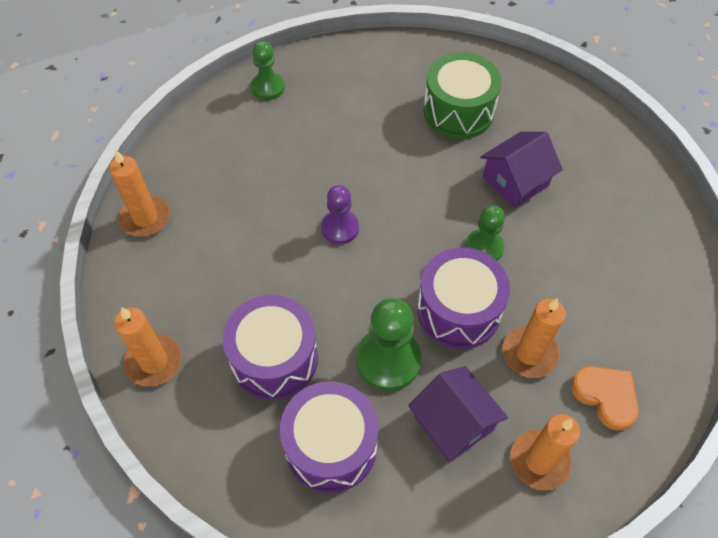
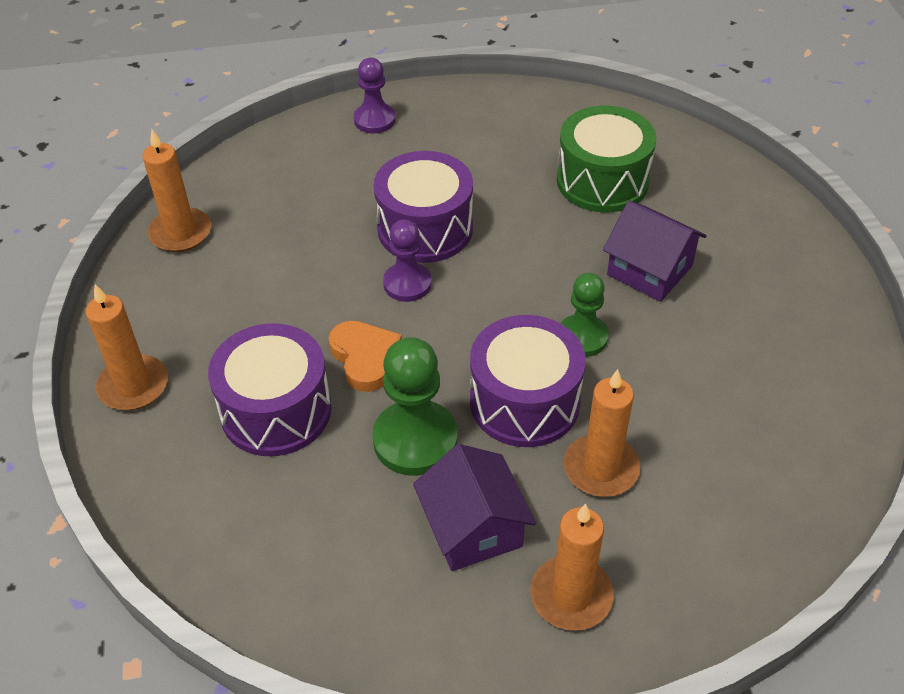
camera: 15 degrees right, 10 degrees down
green pawn [251,41,285,100] -> purple pawn [354,58,396,133]
purple drum [280,381,378,493] -> purple drum moved to [374,151,473,263]
purple house [480,132,563,208] -> purple house turned 60 degrees clockwise [603,201,707,302]
orange heart [571,366,639,431] -> orange heart moved to [329,321,402,392]

